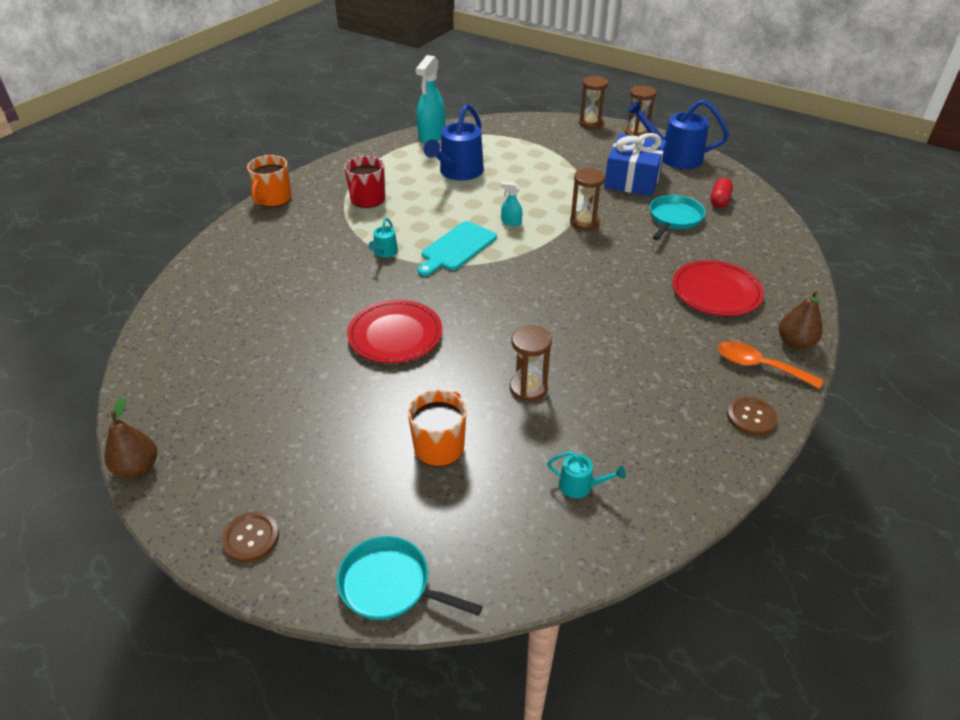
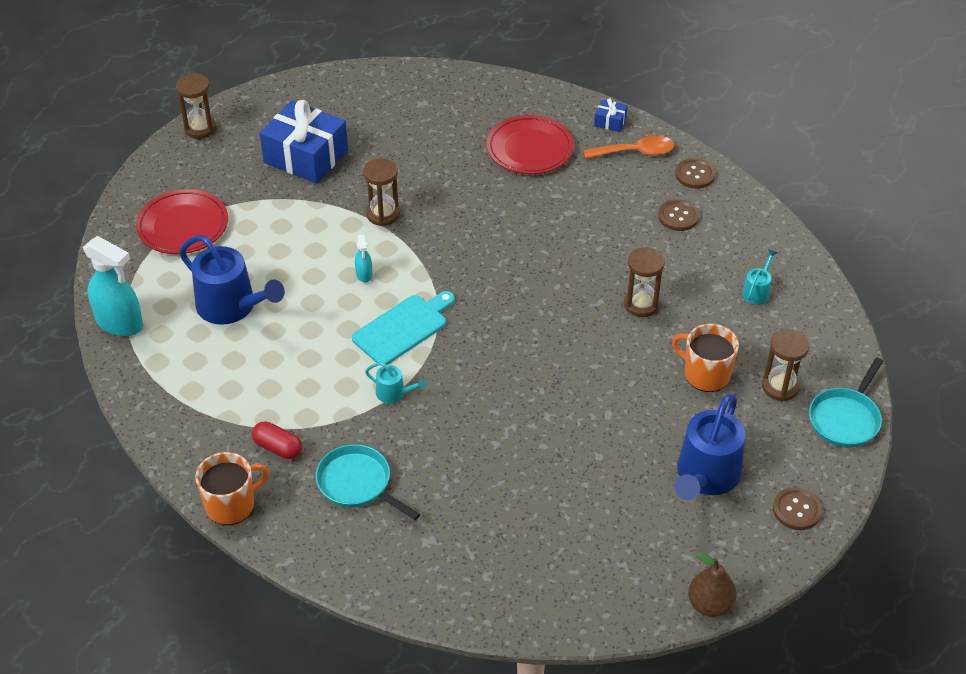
camera: 80 degrees left, 5 degrees up
orange mug [247,155,292,207] -> orange mug turned 60 degrees counterclockwise [195,452,269,525]
red mug [344,156,385,208] -> none
red plate [347,300,442,363] -> red plate moved to [136,189,228,254]
turquoise cutting board [417,221,497,276] -> turquoise cutting board turned 90 degrees counterclockwise [352,291,455,366]
turquoise spray bottle [501,182,522,226] -> turquoise spray bottle turned 45 degrees counterclockwise [355,234,373,282]
brown hourglass [579,76,608,129] -> brown hourglass moved to [762,329,810,401]
blue watering can [627,99,729,169] -> blue watering can moved to [675,393,745,500]
turquoise pan [650,195,706,240] -> turquoise pan moved to [315,444,420,520]
red capsule [711,178,733,208] -> red capsule moved to [252,421,302,459]
orange spoon [718,341,823,389] -> orange spoon turned 135 degrees counterclockwise [584,135,674,159]
brown pear [779,291,823,349] -> blue gift [594,98,628,132]
none -> brown button [658,199,699,231]

